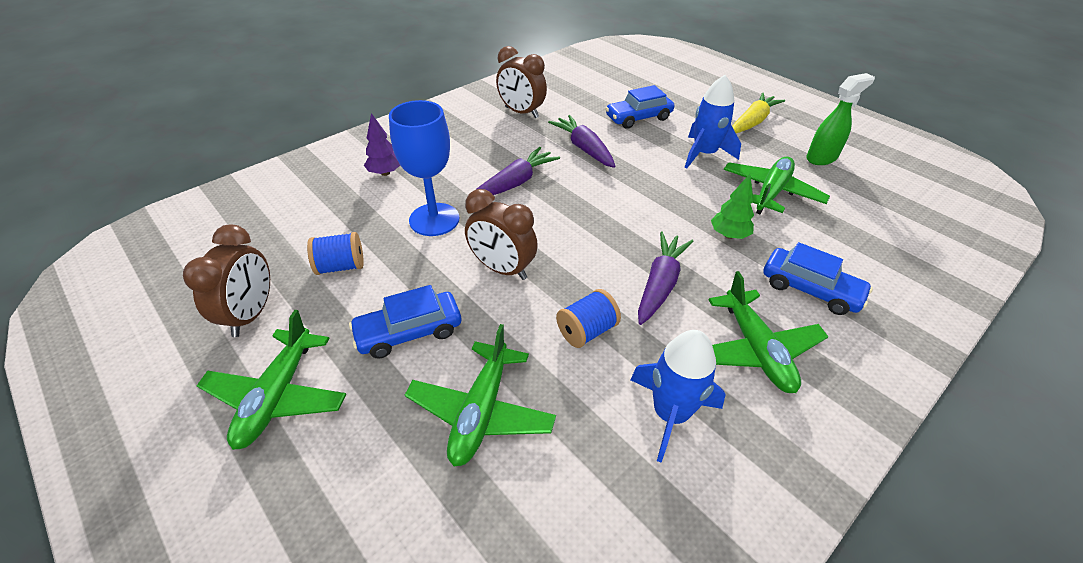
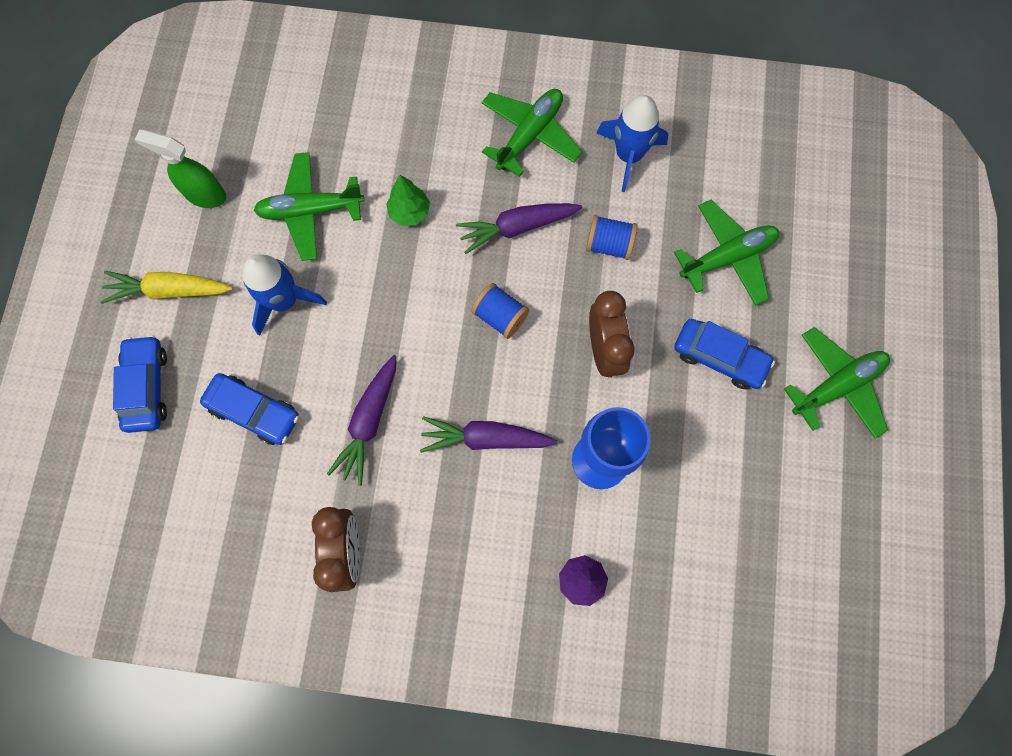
camera: 130 degrees left, 30 degrees up
brown clock [183,224,270,337] -> none
blue spool [307,232,364,275] -> blue spool moved to [472,283,529,339]
blue car [763,242,873,315] -> blue car moved to [113,335,167,433]

